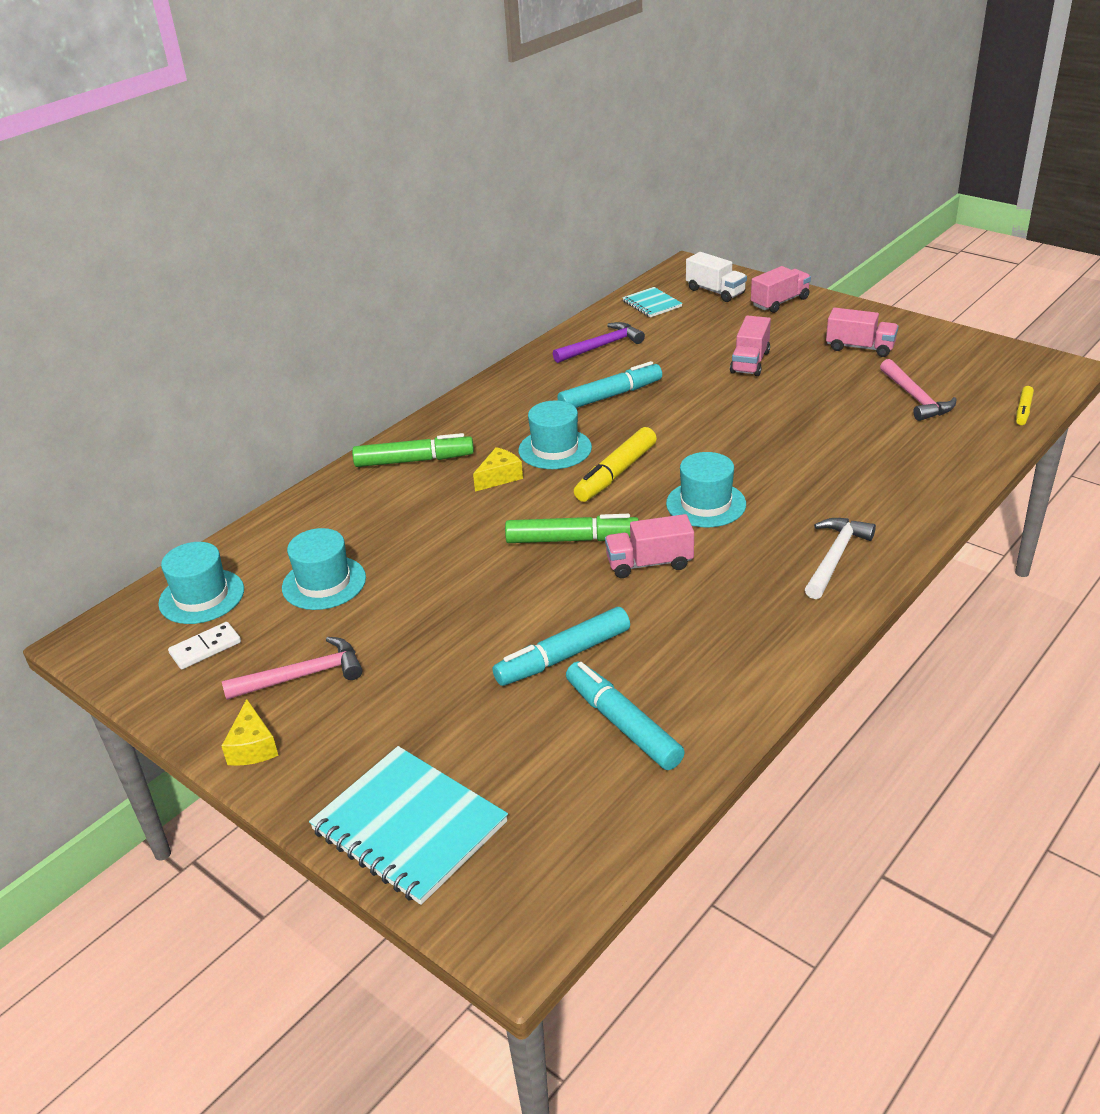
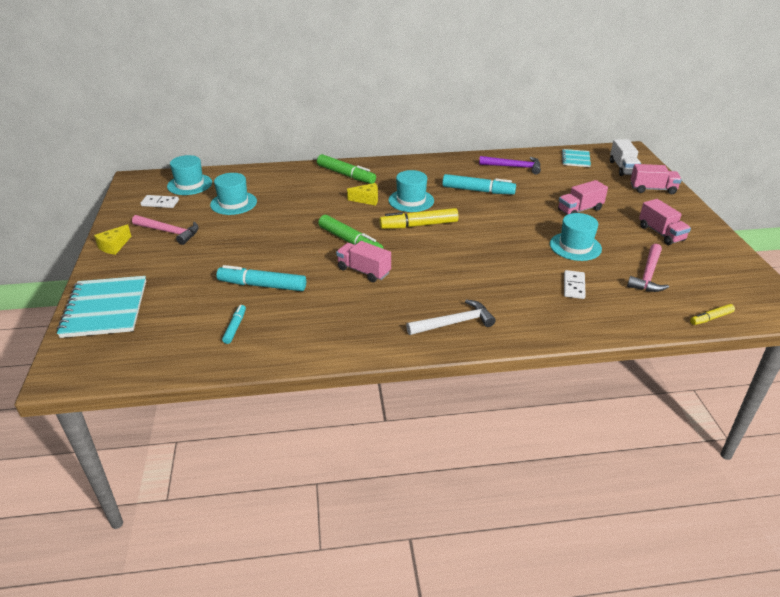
camera: 40 degrees right, 0 degrees up
turquoise marker [566,662,685,770] -> turquoise marker [222,305,246,344], size x0.54
turquoise hat [666,452,746,528] -> turquoise hat moved to [550,213,602,261]
none -> white domino [564,270,586,299]

